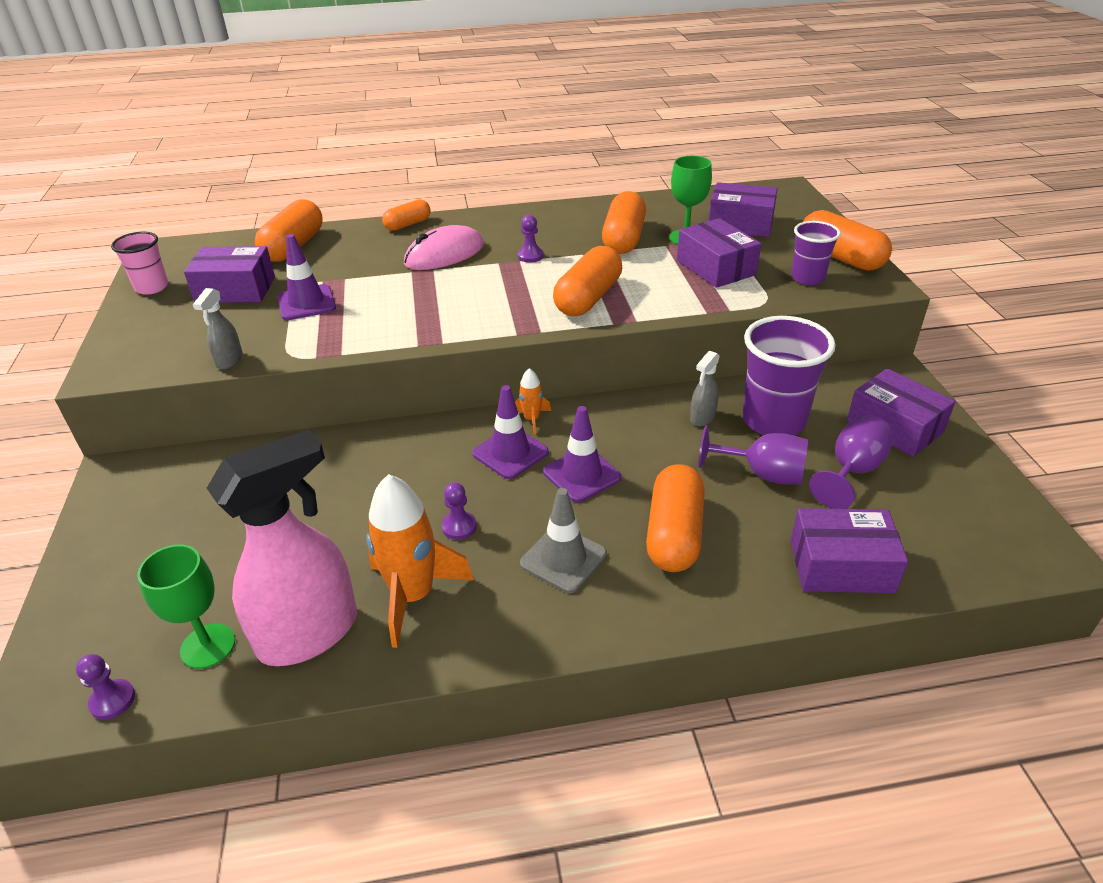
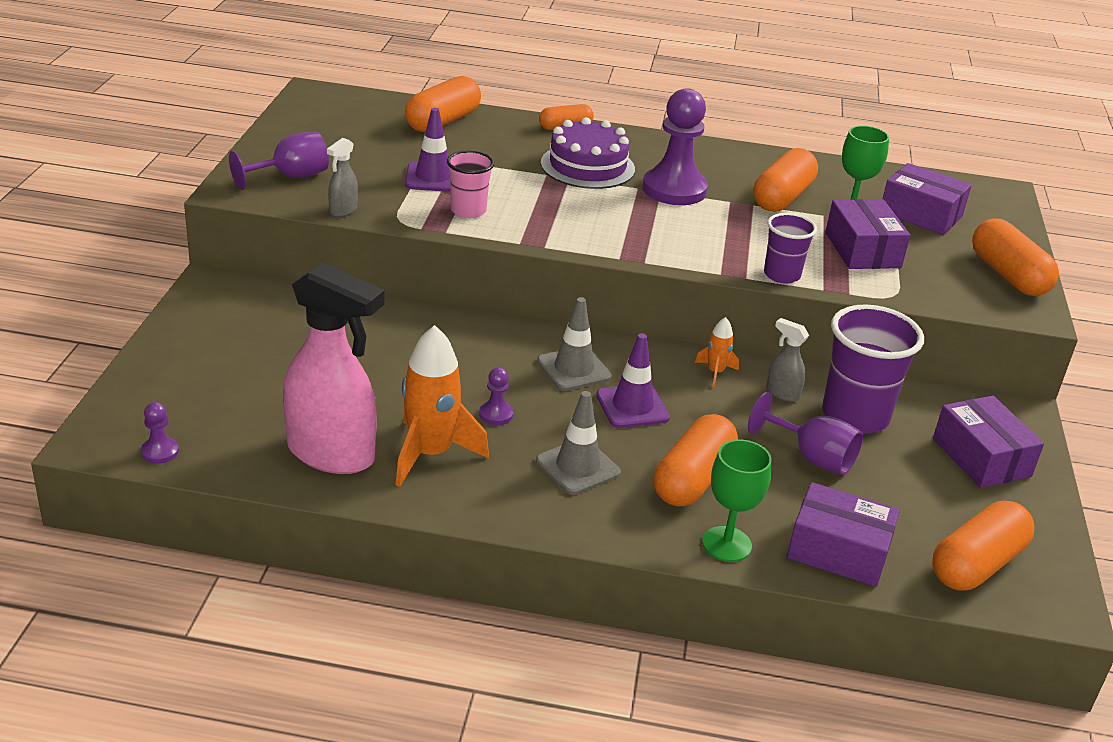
camera: 15 degrees right, 5 degrees down
pink cup [111,232,168,295] -> pink cup moved to [447,151,494,218]
green goblet [137,545,235,669] -> green goblet moved to [702,440,772,562]
purple box [184,246,275,303] -> none
pink spray bottle [207,429,357,666] -> pink spray bottle turned 45 degrees clockwise [283,262,385,474]
pink mouse [404,225,484,270] -> purple cake [541,117,635,189]
purple traffic cone [472,385,549,479] -> grey traffic cone [537,297,612,391]
orange rocket [515,368,551,435] -> orange rocket moved to [695,317,739,387]
purple pawn [518,215,544,263] -> purple pawn [642,88,708,205], size x2.28
orange capsule [553,246,622,316] -> orange capsule moved to [932,501,1035,591]
grey spray bottle [690,351,720,426] -> grey spray bottle turned 75 degrees clockwise [767,318,809,402]
purple cup [791,221,841,285] -> purple cup moved to [764,213,817,284]
purple goblet [809,415,894,509] -> purple goblet moved to [229,131,329,190]

